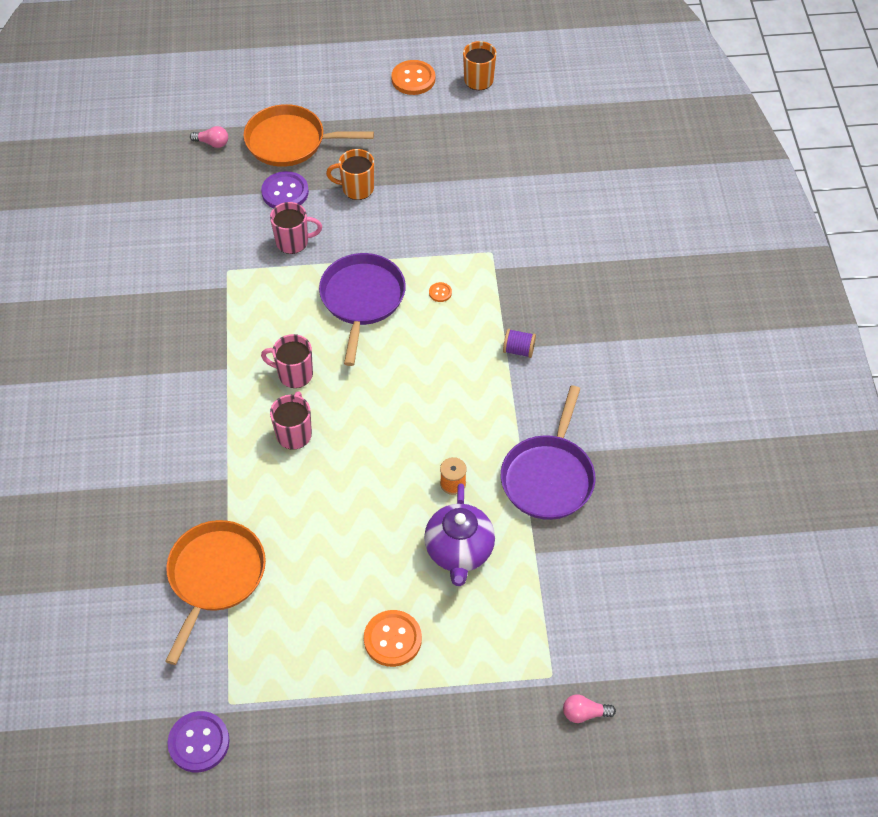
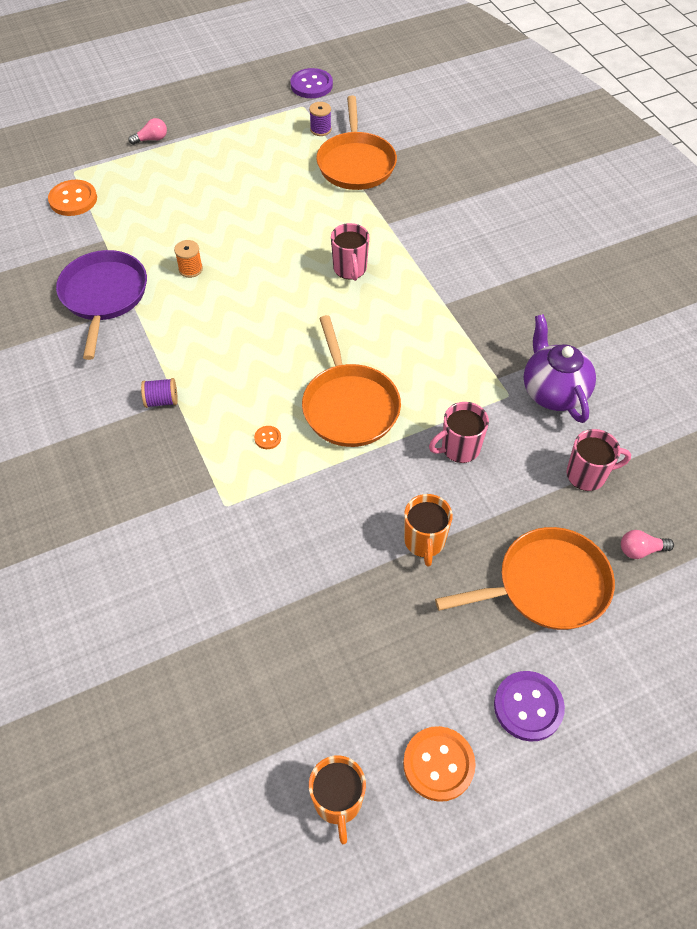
camera: 160 degrees right, 0 degrees up
purple button [261,171,309,208] -> purple button moved to [494,671,565,742]
pink mug [261,334,313,388] -> pink mug moved to [566,429,631,491]
purple pan [319,253,406,366] -> orange pan [302,315,401,447]
orange mug [326,149,374,200] -> orange mug turned 105 degrees clockwise [404,494,453,567]
orange button [364,610,422,667] -> orange button moved to [48,180,97,216]
purple teapot [424,484,495,586] -> purple teapot moved to [524,314,596,423]
pink light bulb [563,694,616,723] -> pink light bulb moved to [128,118,167,145]
none -> purple spool [309,102,331,136]

